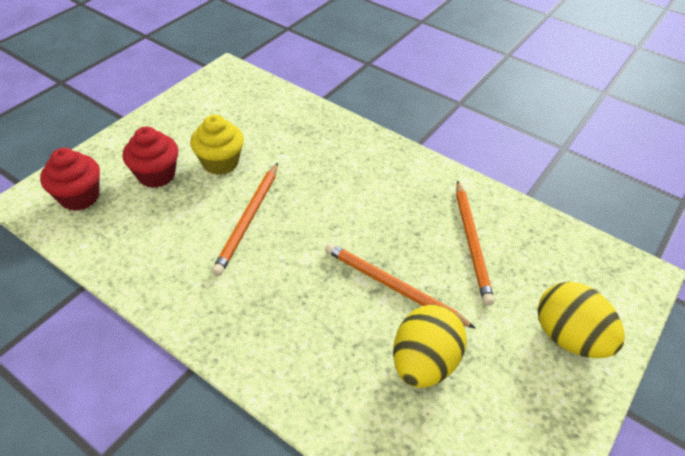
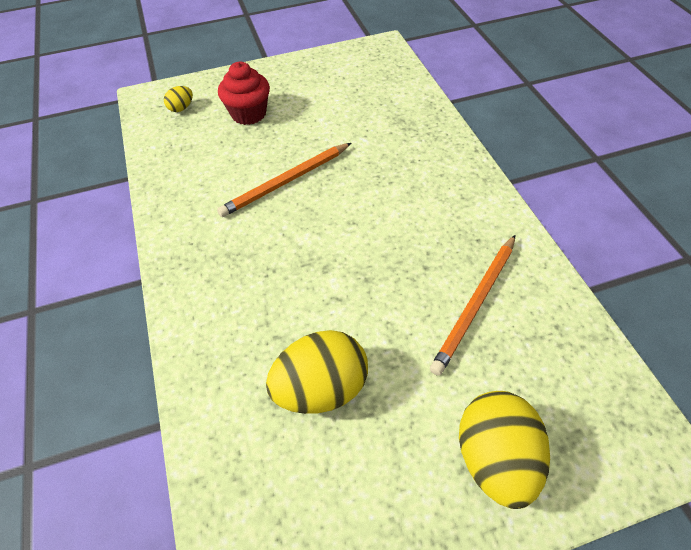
camera: 40 degrees right, 5 degrees up
red cupcake [40,148,100,211] -> yellow egg [164,86,193,112]
yellow cupcake [190,115,244,175] -> none
orange pencil [325,243,476,329] -> none

